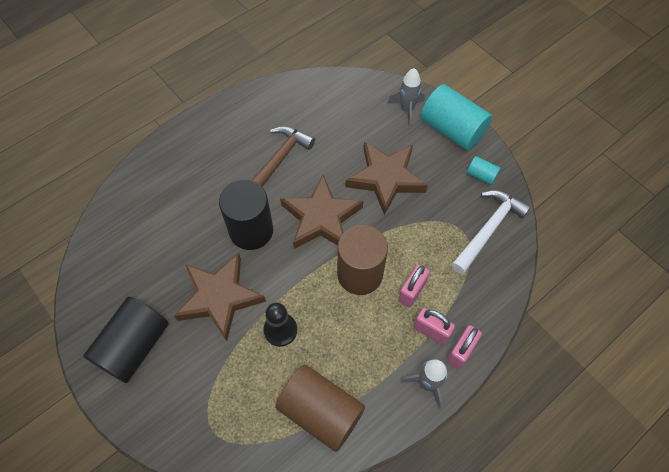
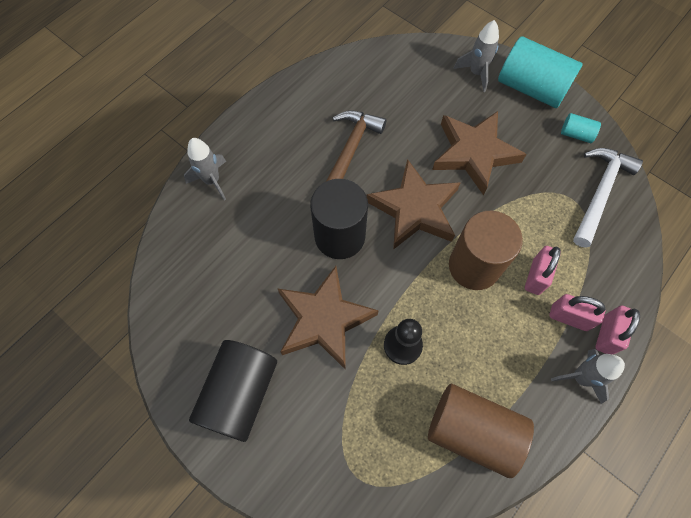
camera: 10 degrees left, 5 degrees up
none -> grey rocket [184,138,226,201]

